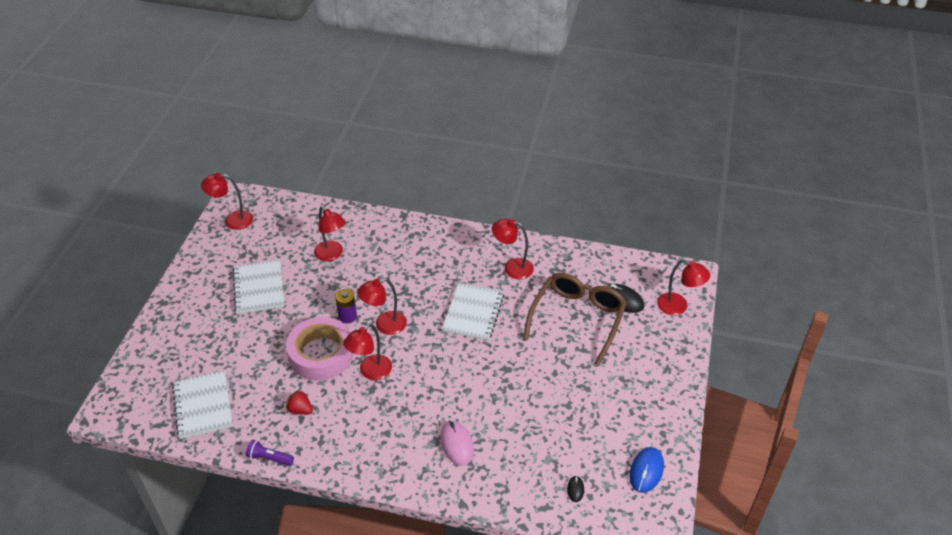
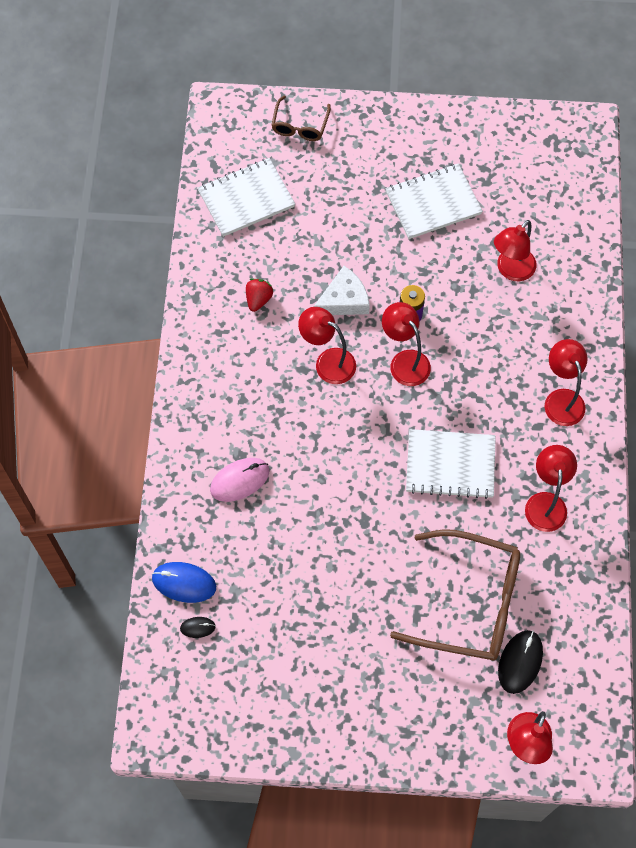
camera: 80 degrees right, 20 degrees up
red lamp [201,173,253,230] -> red lamp moved to [545,339,588,426]
purple flashlight [246,440,294,466] -> none
pink tape [286,317,354,380] -> white cheese [313,266,370,315]
blue mouse [629,447,664,493] -> blue mouse moved to [152,562,216,603]
none -> brown glasses [271,95,331,141]

